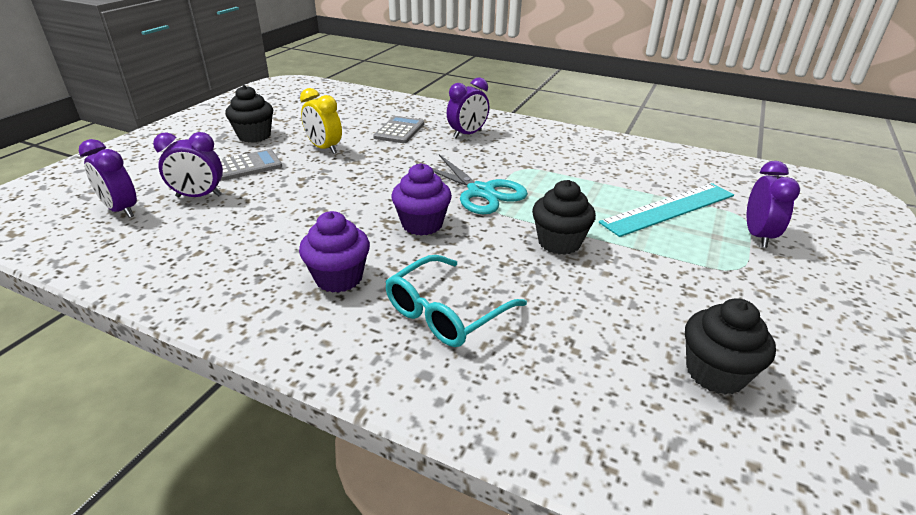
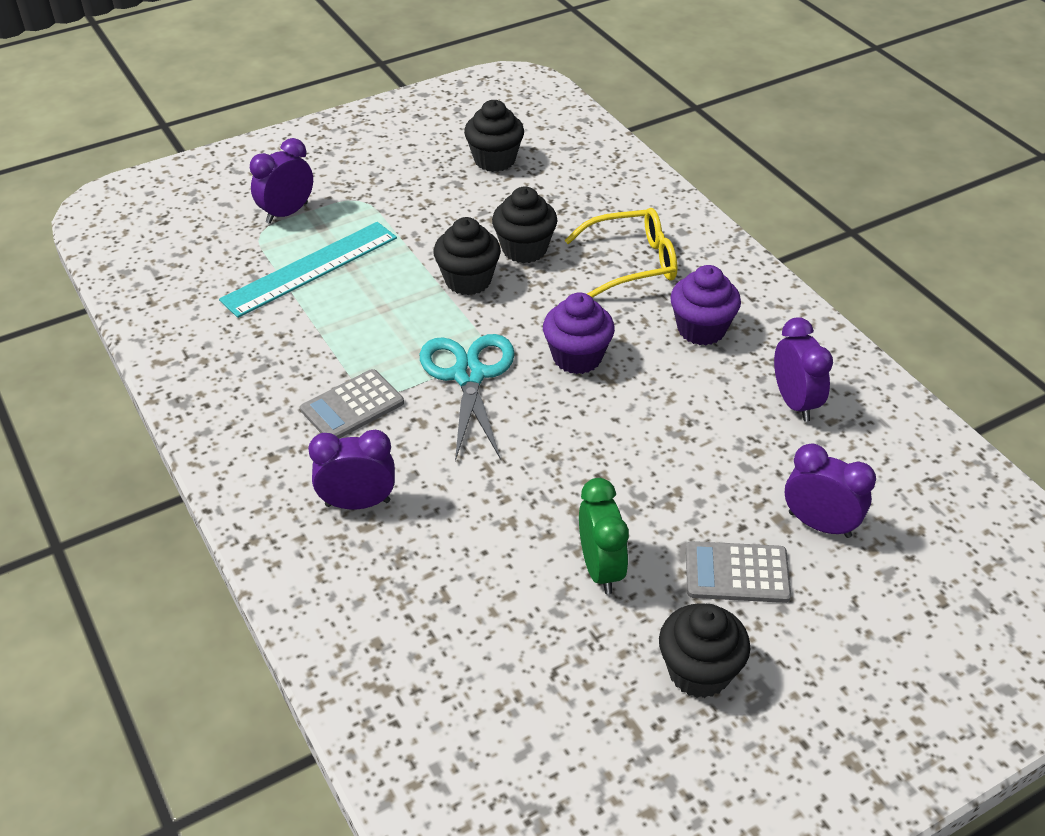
camera: 145 degrees left, 10 degrees up
purple clock [79,139,137,218] -> purple clock moved to [774,317,833,422]
yellow clock [300,88,342,154] -> green clock [579,478,629,594]
grey calculator [373,116,424,143] -> grey calculator moved to [300,369,404,439]
turquoise glasses [385,255,527,347] -> yellow glasses [564,208,677,298]
turquoise ruler [599,183,734,237] -> turquoise ruler turned 45 degrees counterclockwise [219,222,397,318]
none -> black cupcake [492,187,557,263]

